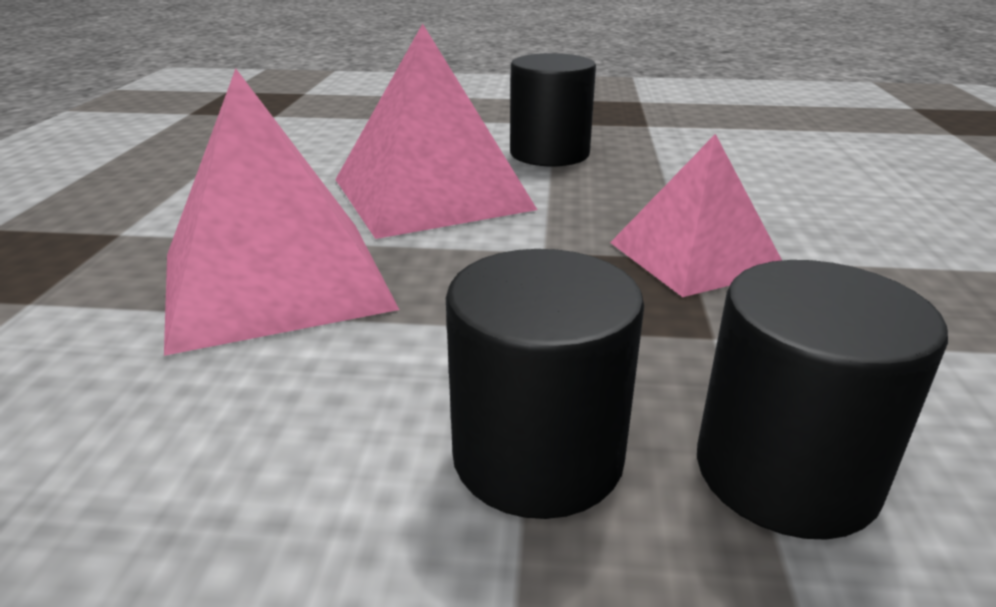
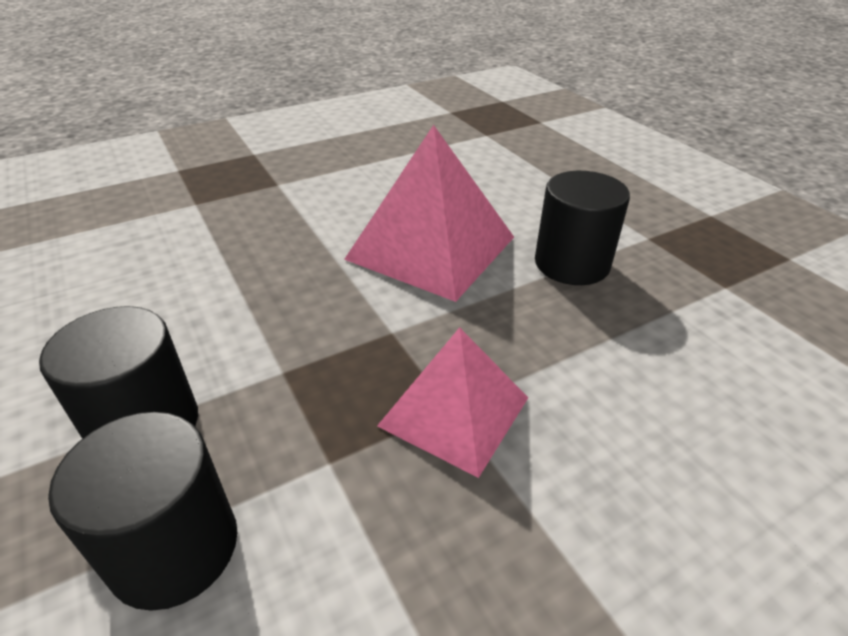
camera: 55 degrees right, 10 degrees up
pink pyramid [164,68,399,356] -> none

